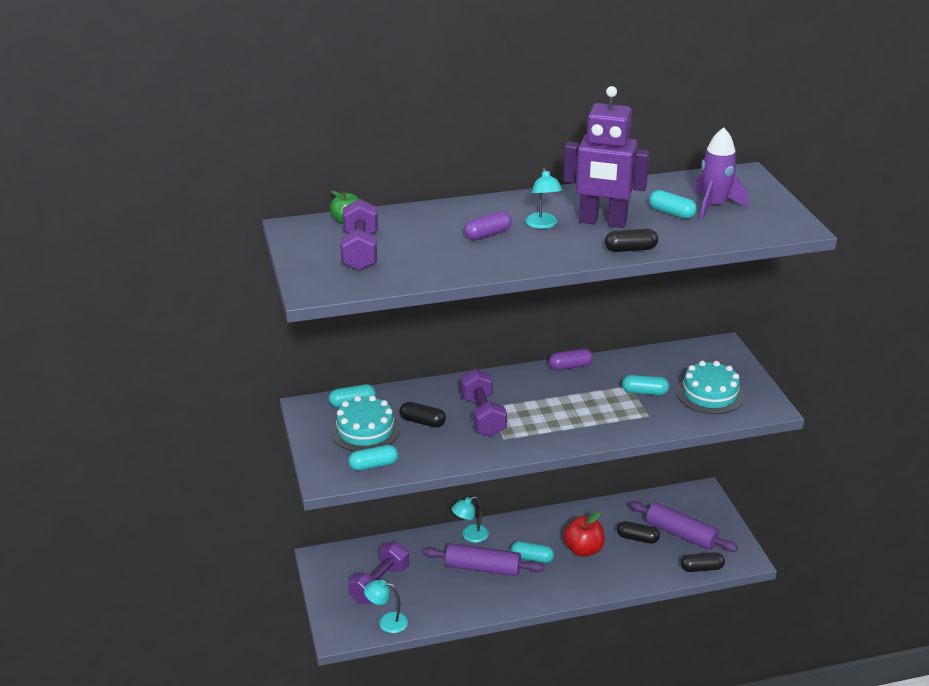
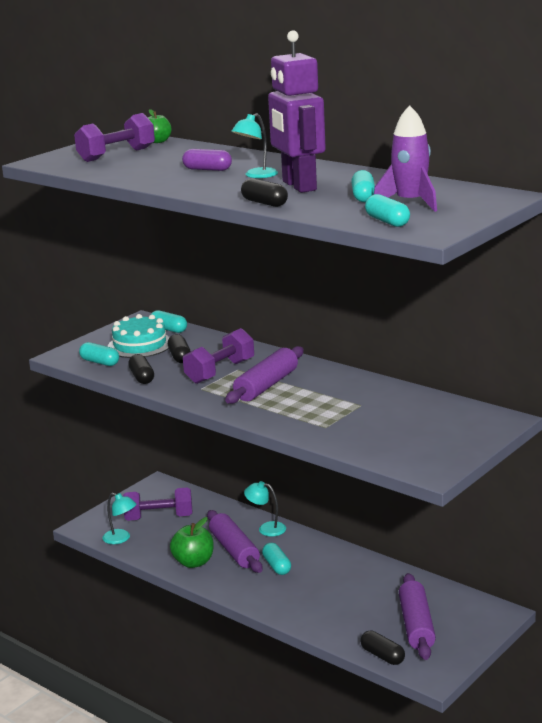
camera: 55 degrees right, 10 degrees down
turquoise lamp [364,580,408,633] -> turquoise lamp turned 150 degrees clockwise [102,493,137,544]
purple capsule [549,349,593,370] -> none
red apple [563,511,605,557] -> none
black capsule [617,521,660,544] -> black capsule moved to [128,354,154,384]
turquoise capsule [622,375,669,395] -> turquoise capsule moved to [365,194,410,227]
turquoise cake [677,360,744,414] -> none
none -> green apple [170,517,214,568]
none -> purple rolling pin [225,346,304,404]

